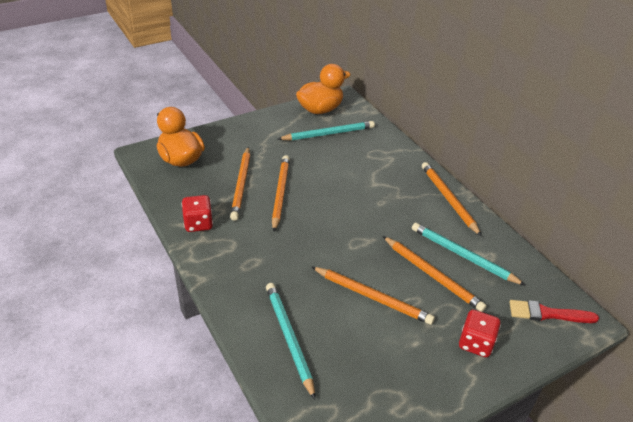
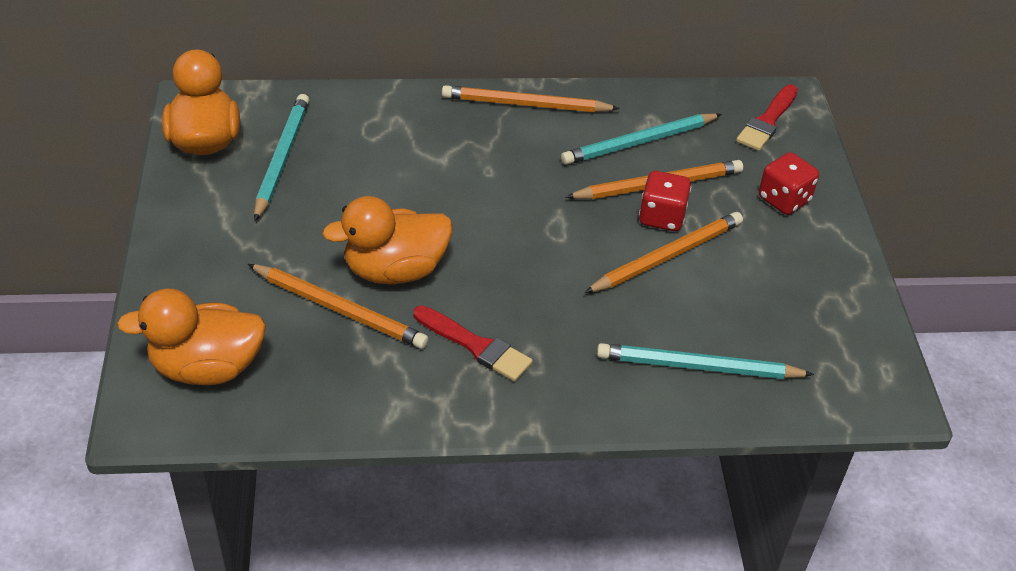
camera: 65 degrees left, 5 degrees up
red dice [182,195,213,232] -> red dice moved to [639,171,691,231]
orange pencil [272,155,290,232] -> orange duck [322,196,452,284]
none -> red brush [413,305,533,382]

